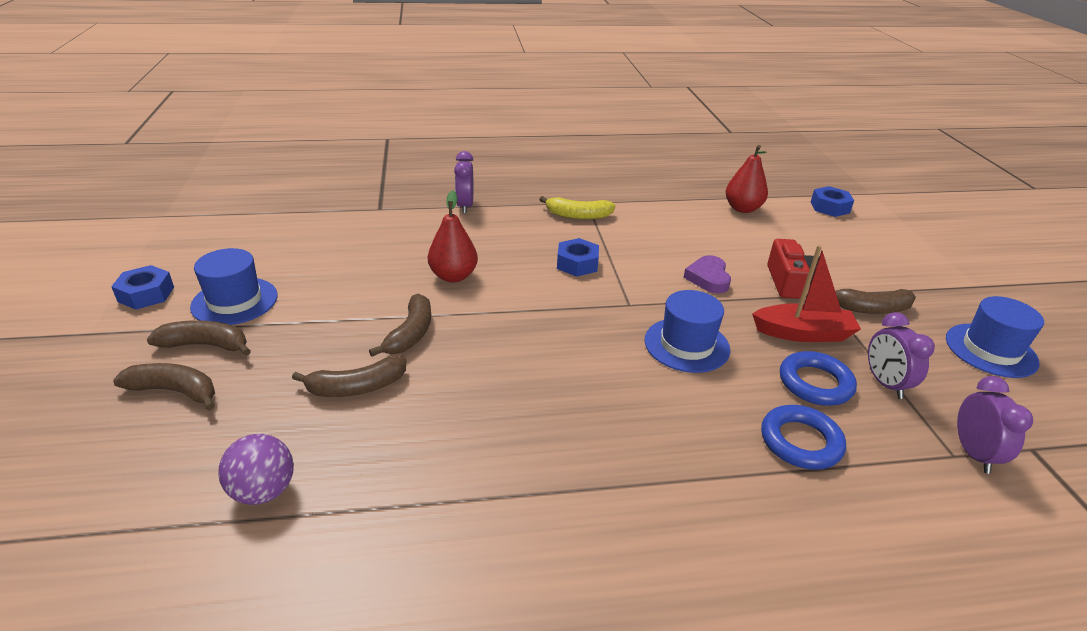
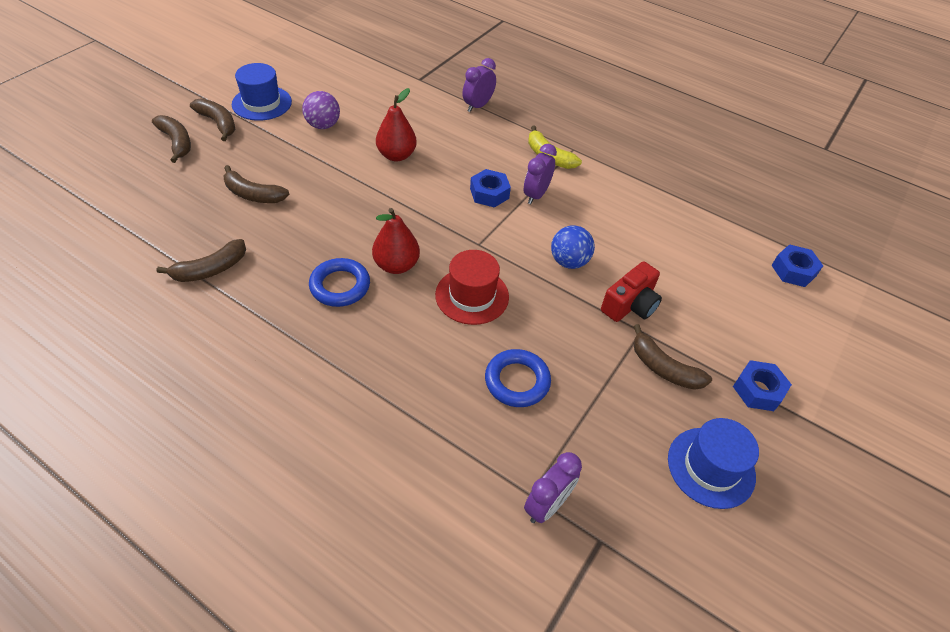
camera: 40 degrees right, 15 degrees up
blue nut [111,265,174,310] -> blue nut moved to [733,360,792,411]
purple ball [218,434,294,505] -> purple ball moved to [302,91,340,129]
brown banana [369,294,431,357] -> brown banana moved to [156,239,246,282]
blue hat [644,290,730,373] -> red hat [435,250,509,325]
purple heart [683,255,731,294] -> blue ball [551,226,595,269]
red pear [725,145,768,213] -> red pear moved to [372,208,420,274]
red boat [752,245,861,342] -> none
blue ring [761,405,846,470] -> blue ring moved to [309,258,370,307]
purple clock [868,312,935,399] -> purple clock moved to [524,144,557,204]

